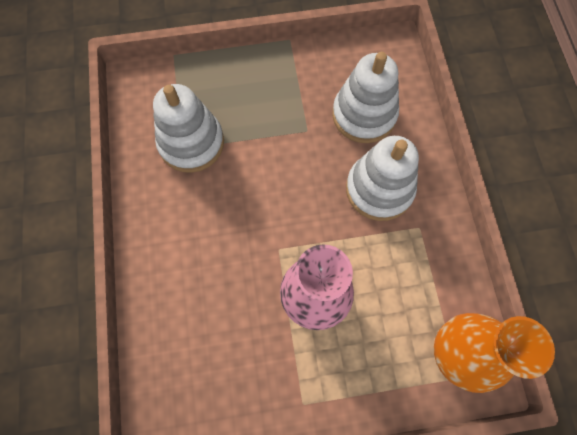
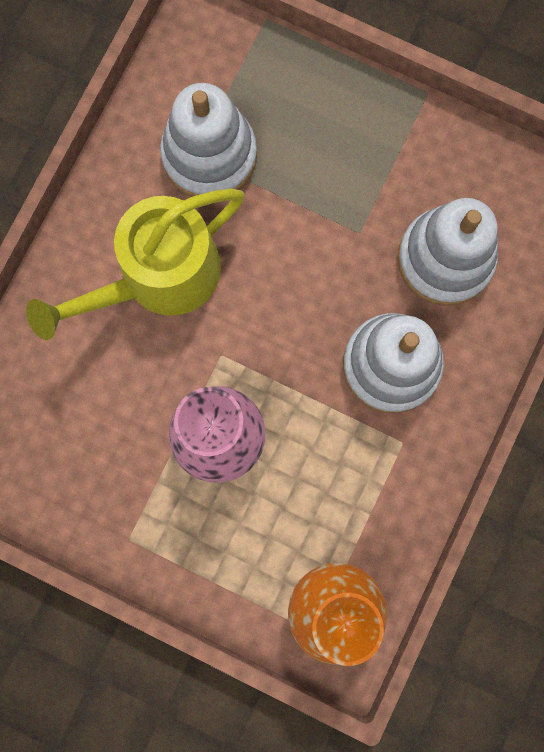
camera: 35 degrees right, 10 degrees up
none -> yellow watering can [26,188,244,340]

